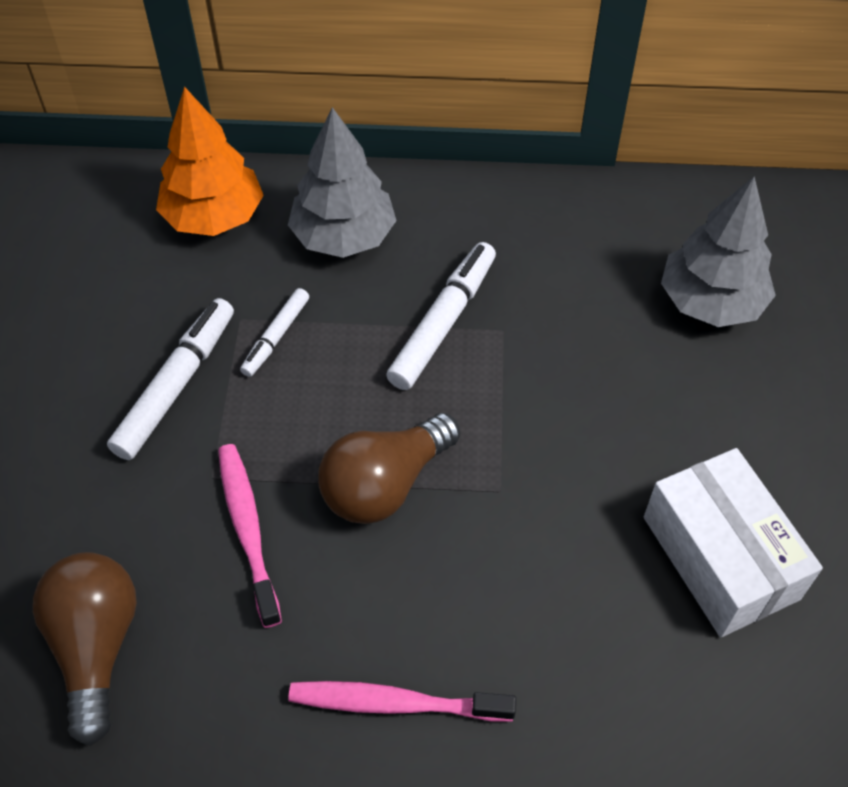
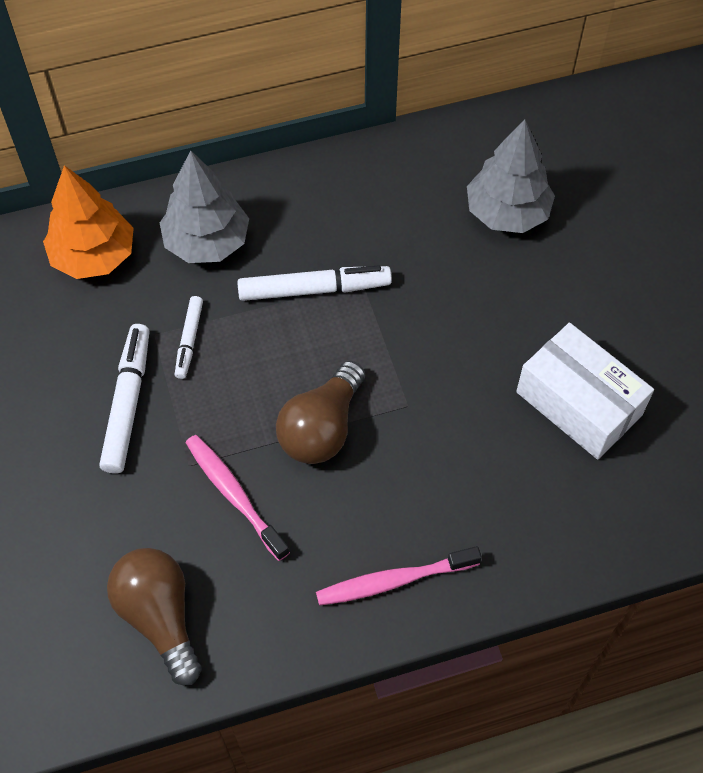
camera: 20 degrees left, 5 degrees up
white marker [386,242,496,390] -> white marker turned 75 degrees clockwise [237,265,392,301]

